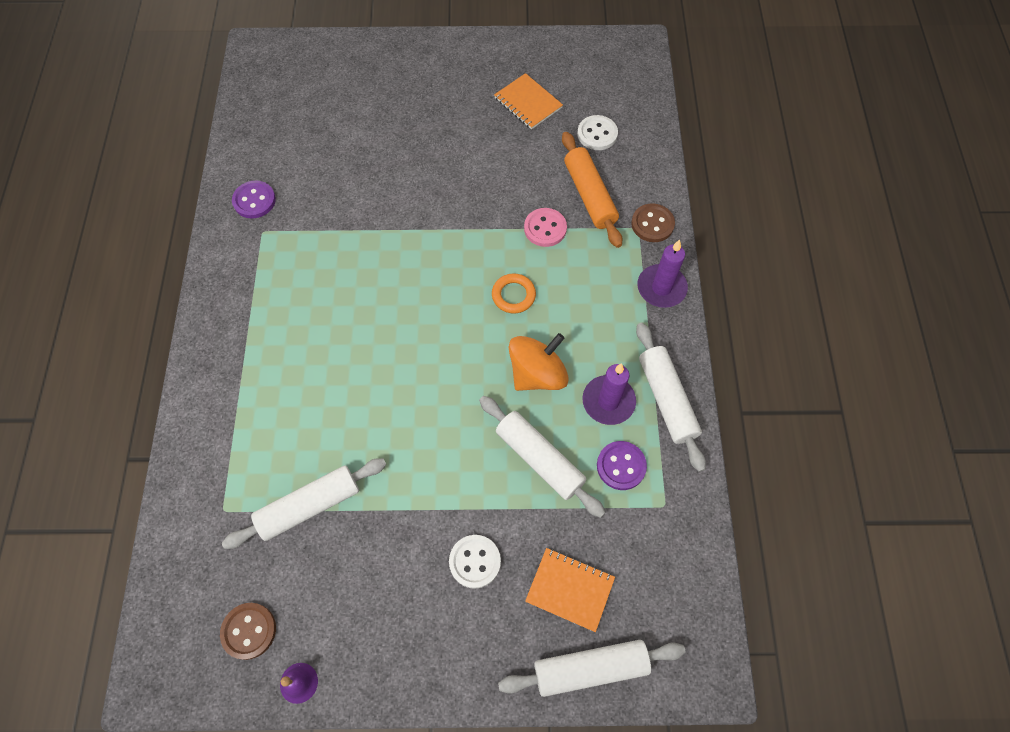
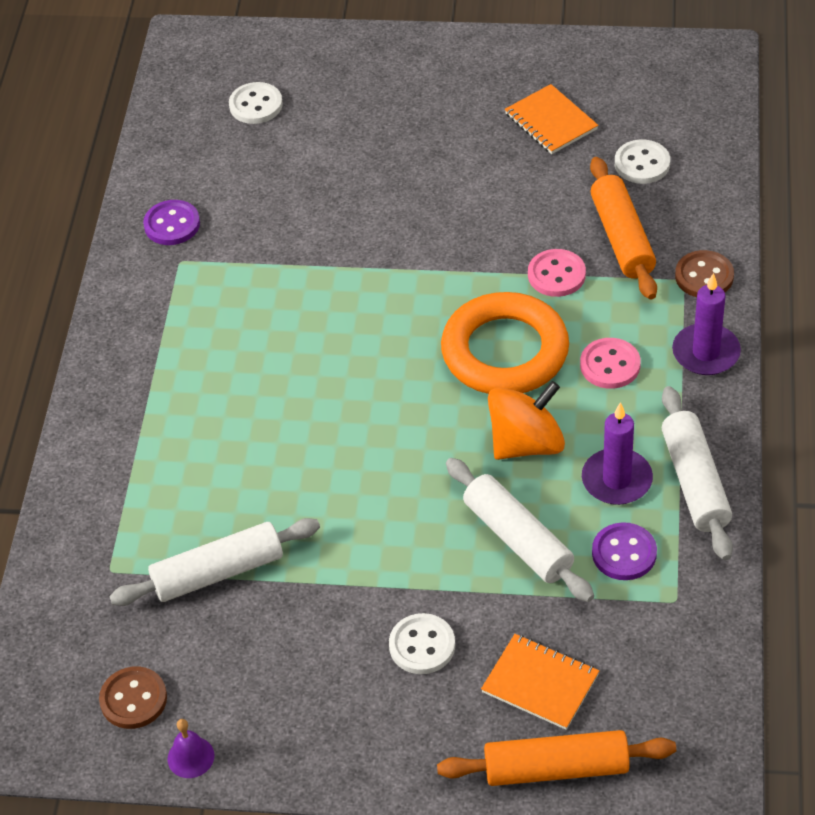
camera: 10 degrees right, 15 degrees down
orange ring [492,273,536,314] -> orange ring [441,292,569,394], size x2.16
white rolling pin [498,640,686,697] -> orange rolling pin [437,730,676,786]
none -> white button [229,82,283,124]
none -> pink button [580,338,641,389]

